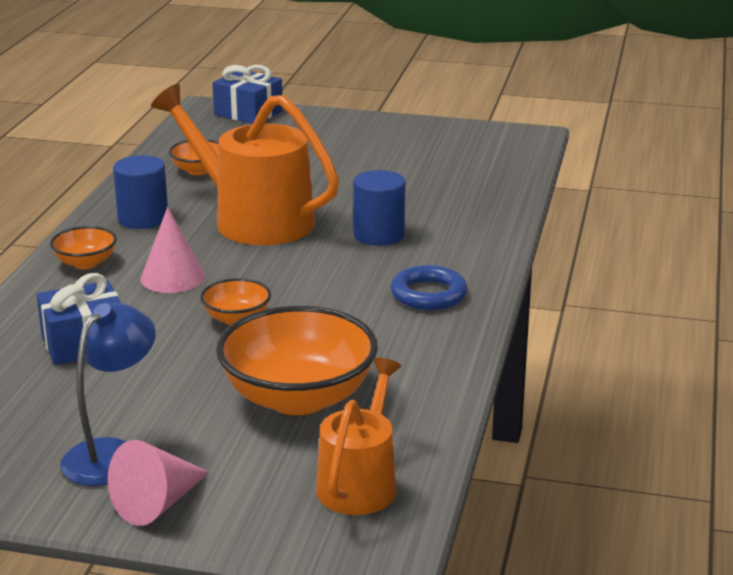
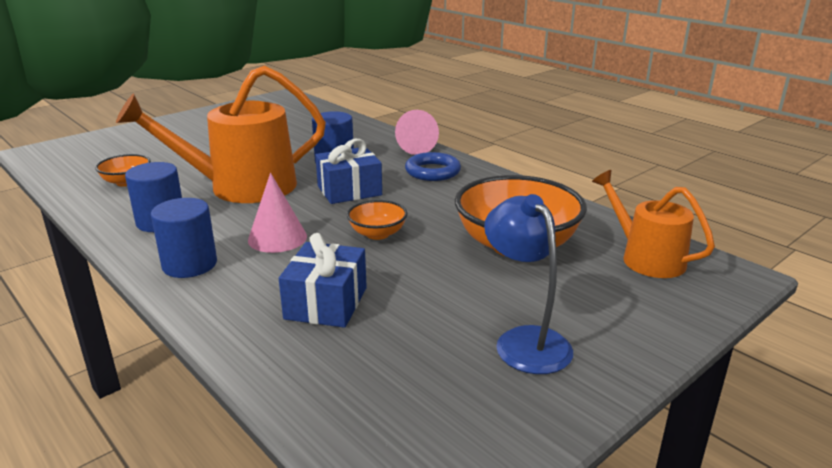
camera: 55 degrees left, 0 degrees up
orange bowl [50,226,117,269] -> blue cylinder [151,198,217,278]
pink cone [108,440,210,526] -> pink cone moved to [395,110,439,155]
blue gift [212,65,283,124] -> blue gift moved to [315,139,382,204]

